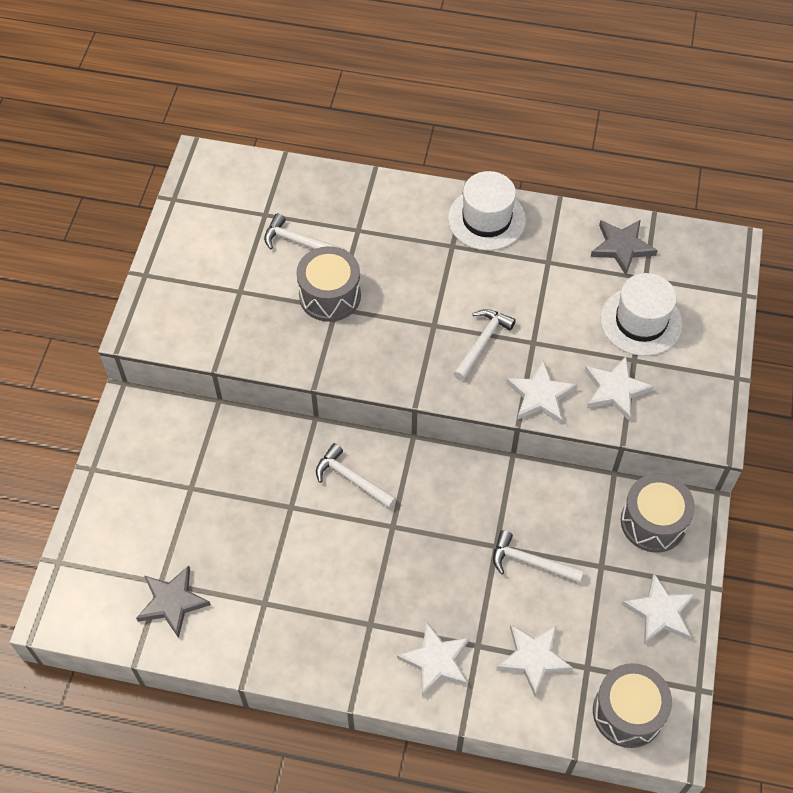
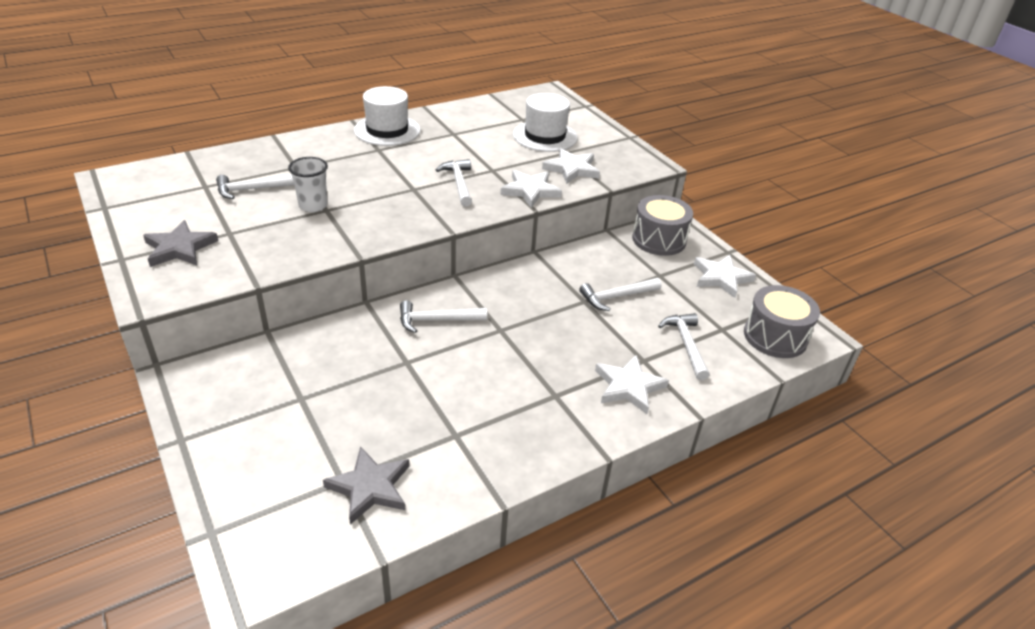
camera: 45 degrees left, 20 degrees down
grey drum [296,246,361,322] -> white cup [288,157,328,212]
white star [497,624,573,696] -> white hammer [658,313,710,380]
grey star [591,220,658,275] -> grey star moved to [143,220,218,267]

